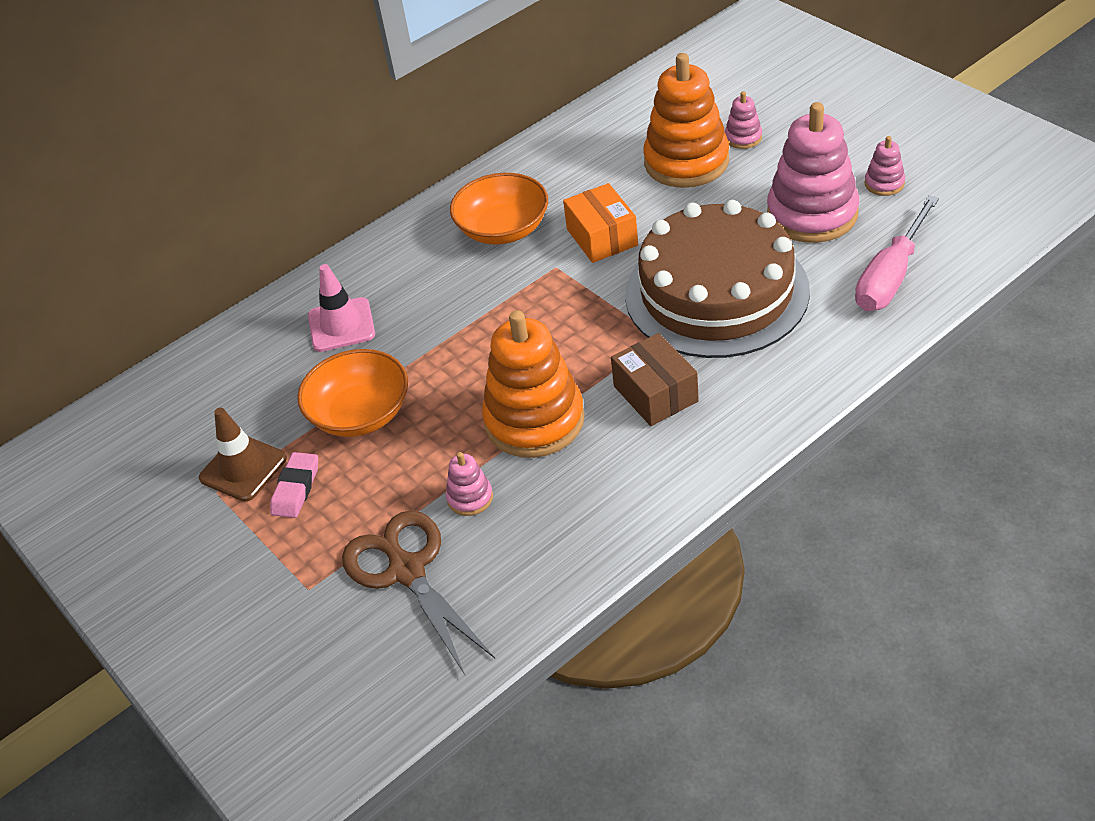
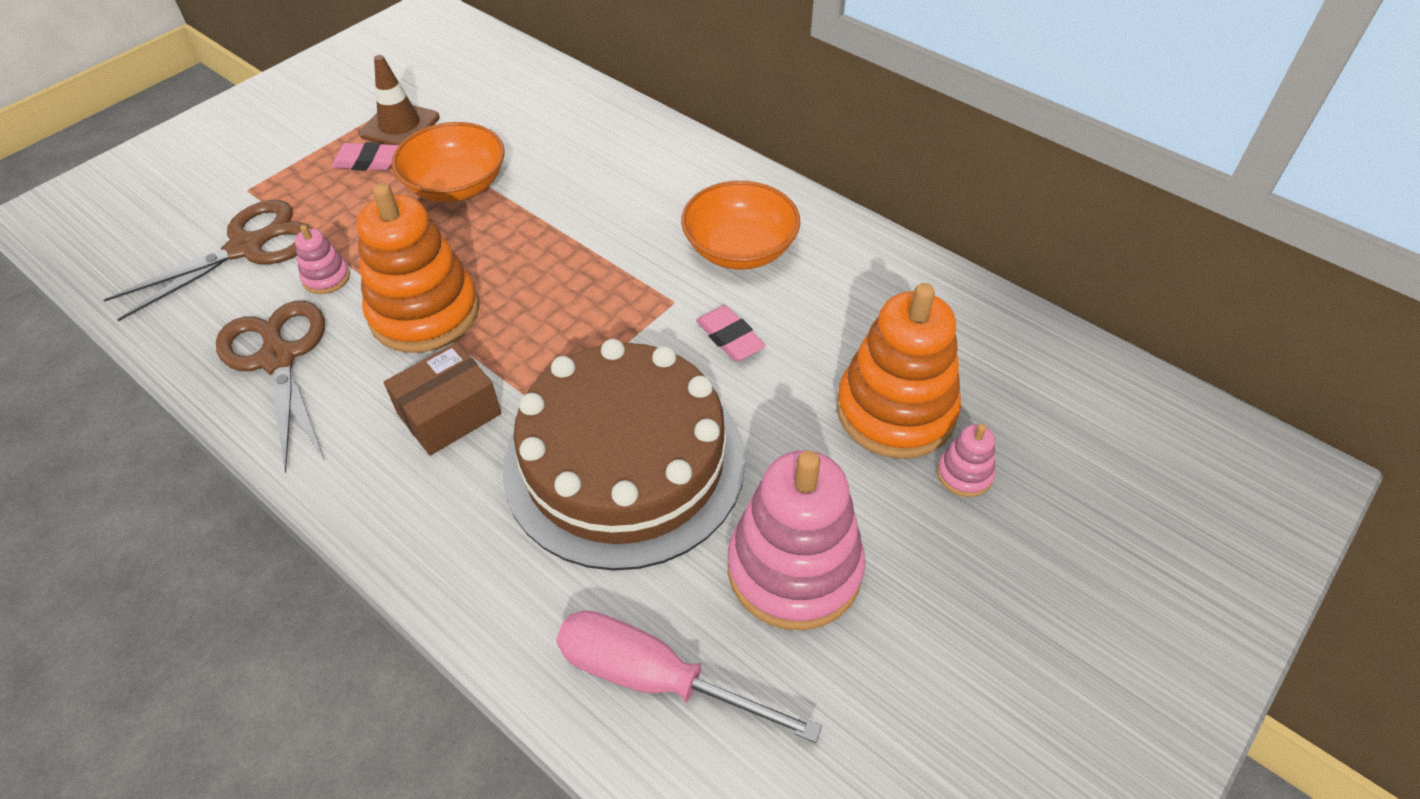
camera: 75 degrees right, 5 degrees up
pink traffic cone [308,264,375,352] -> none
orange box [563,183,638,263] -> pink eraser [696,305,766,361]
pink stacking toy [865,136,905,196] -> none
none -> brown scissors [216,301,325,473]

